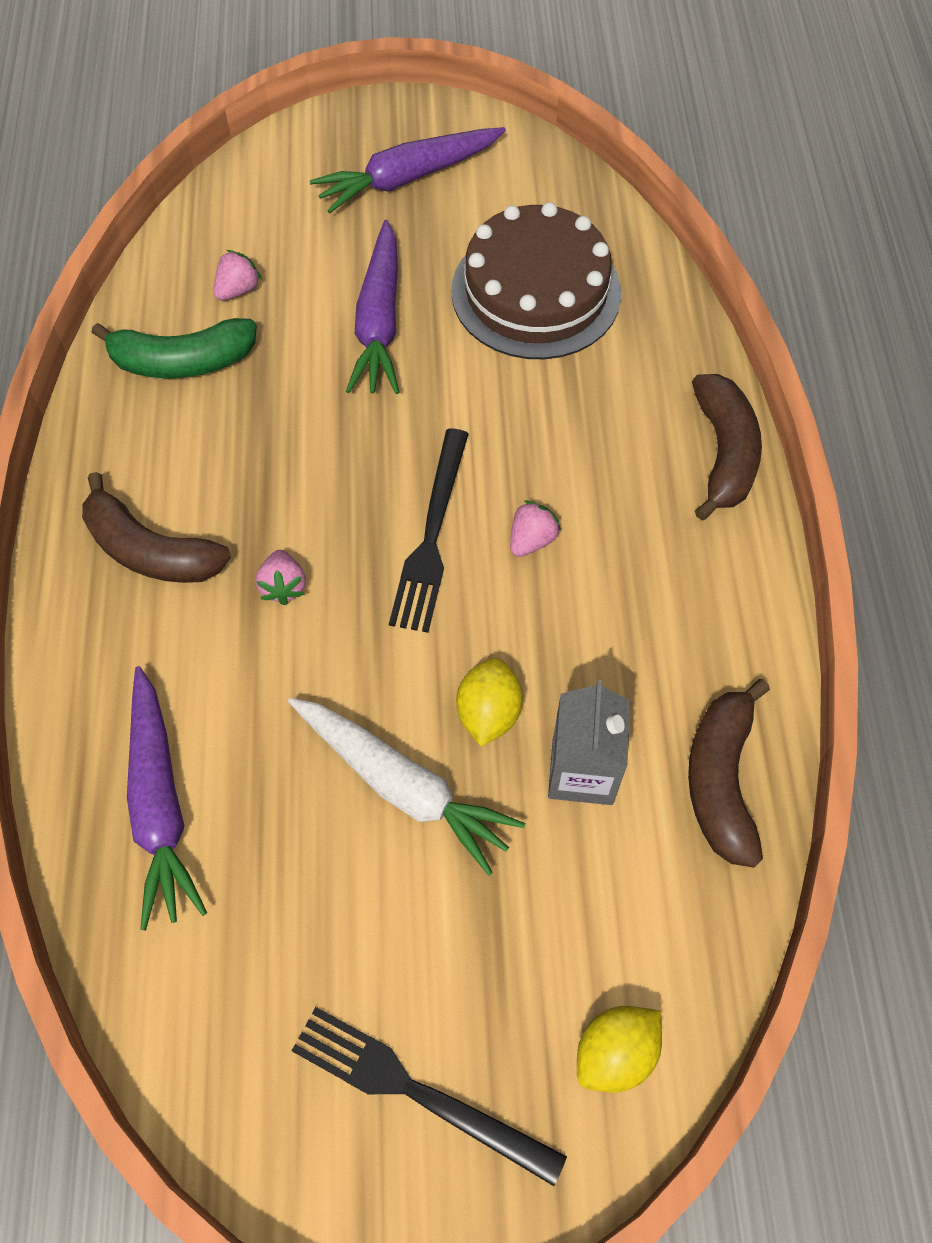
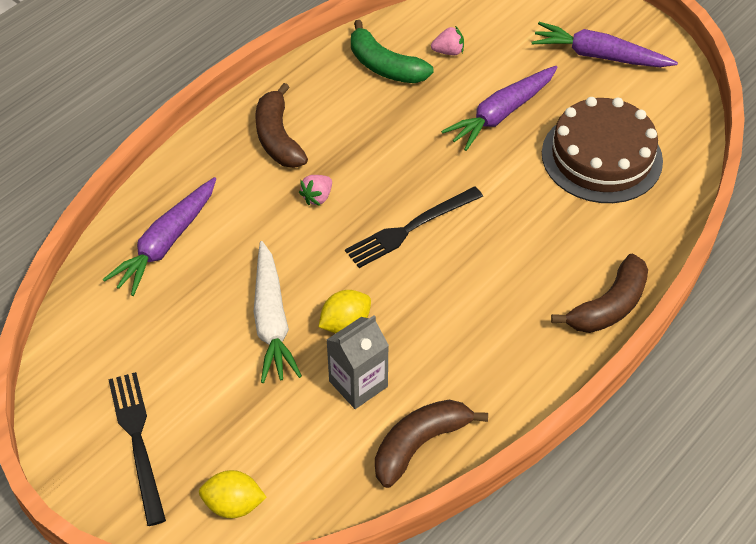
camera: 45 degrees right, 10 degrees down
pink strawberry [510,500,561,557] -> none

